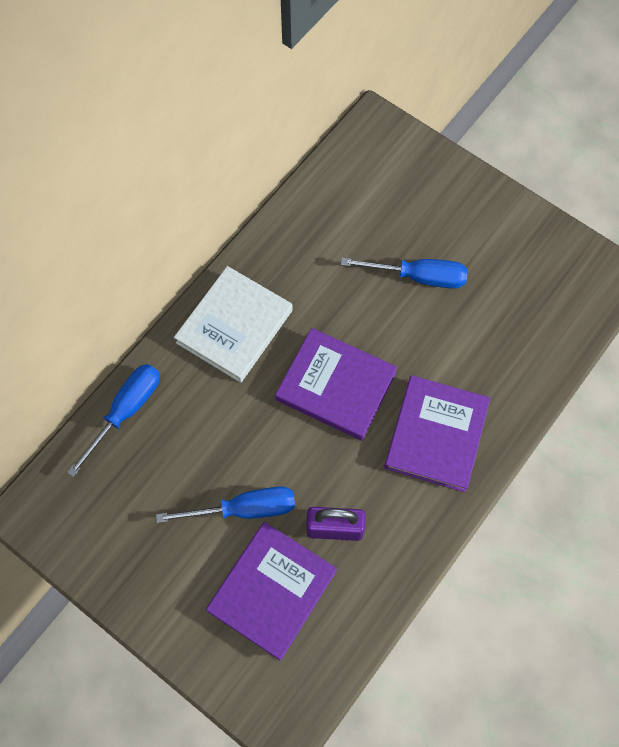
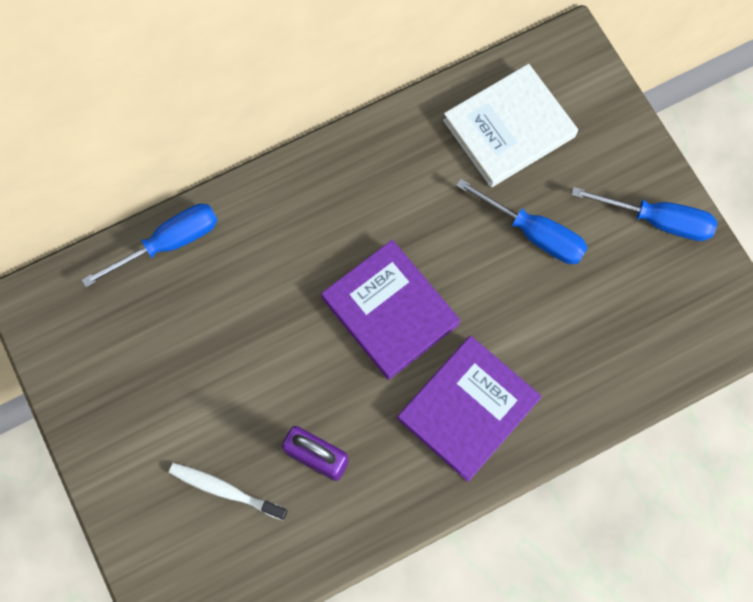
camera: 25 degrees right, 5 degrees up
blue screwdriver [156,487,295,523] -> blue screwdriver moved to [572,187,717,241]
white book [174,266,293,383] -> white book moved to [443,64,578,187]
purple book [206,522,337,661] -> white toothbrush [169,463,287,520]

